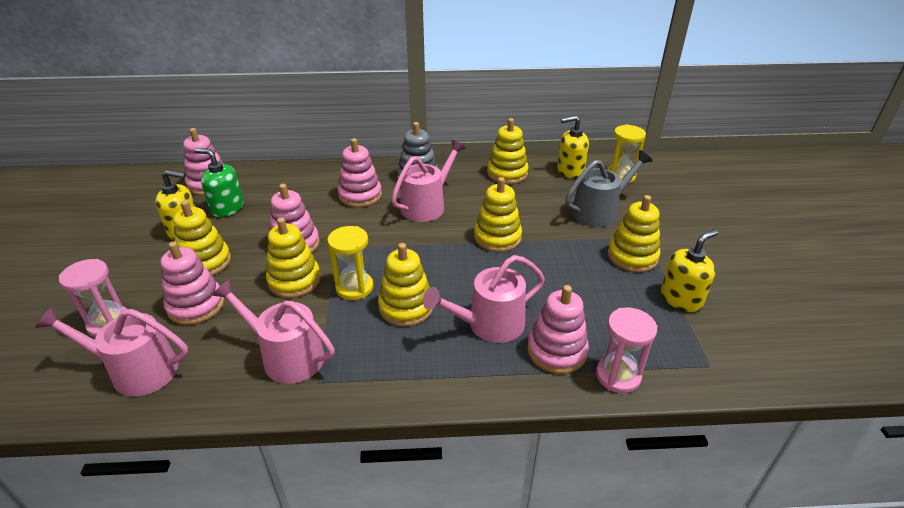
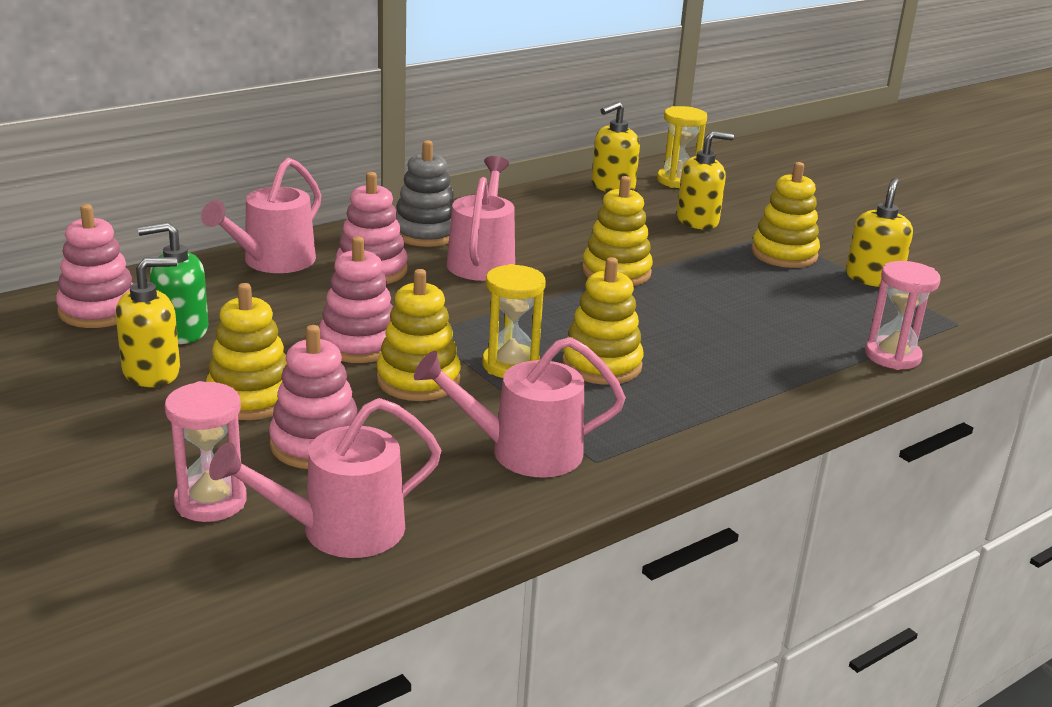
camera: 35 degrees left, 10 degrees down
pink watering can [423,255,545,343] -> pink watering can moved to [201,158,321,273]
yellow stacking toy [487,118,528,184] -> none
pink stacking toy [527,285,589,374] -> none
grey watering can [565,150,653,227] -> yellow soap dispenser [677,131,734,229]

